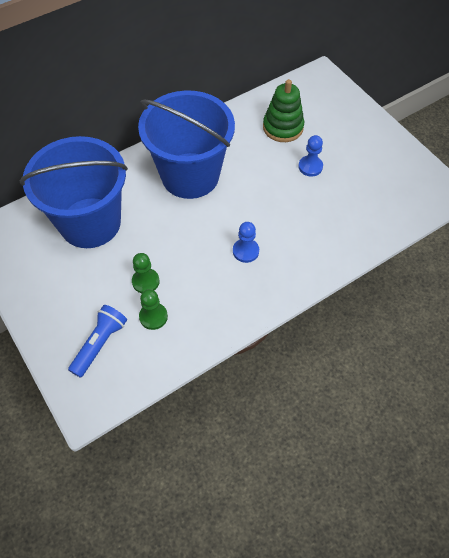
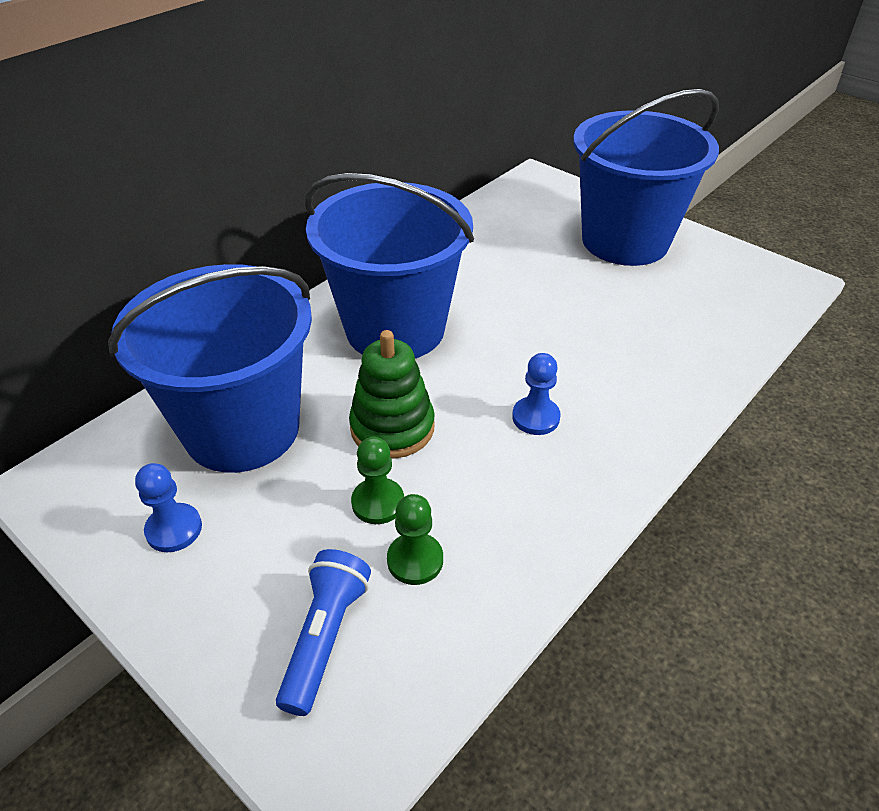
camera: 15 degrees left, 15 degrees down
green stacking toy [263,79,304,142] -> green stacking toy moved to [349,330,435,459]
blue pawn [298,135,323,177] -> blue pawn moved to [135,463,202,552]
none -> blue bucket [573,89,719,266]

